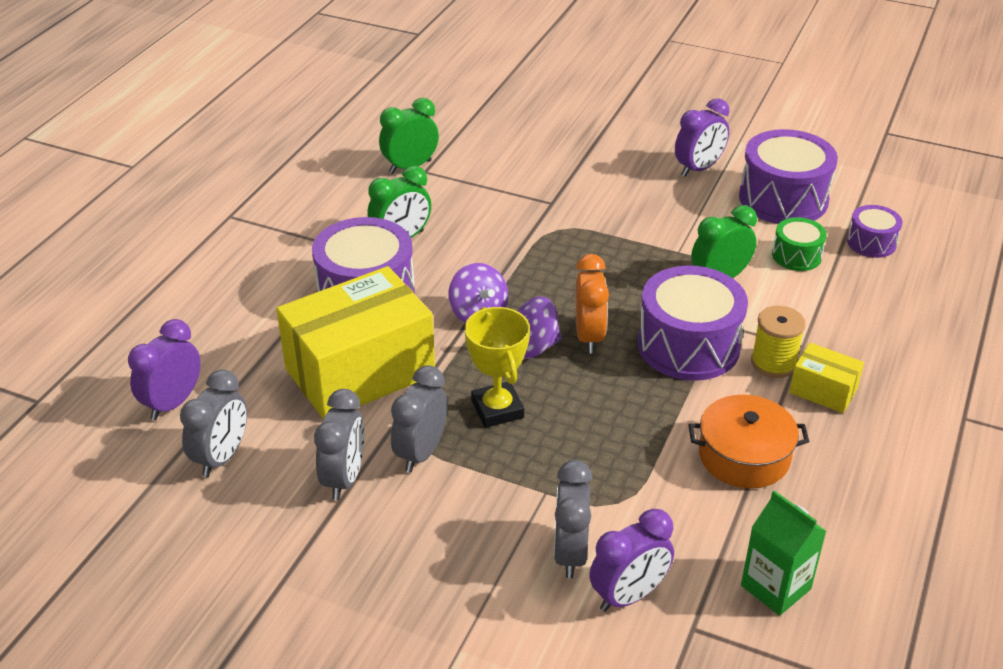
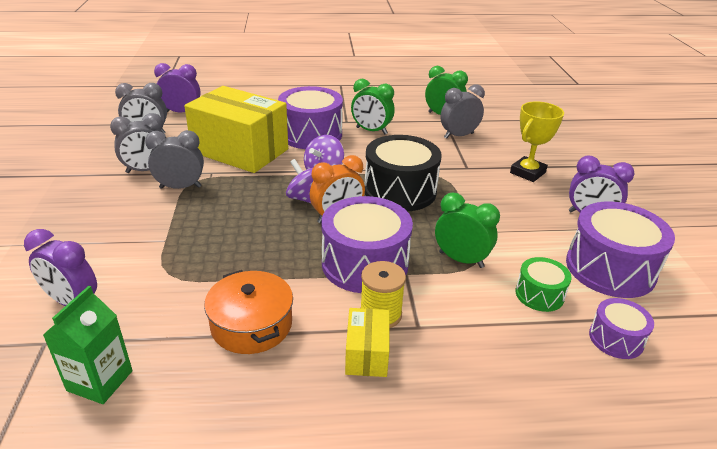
camera: 60 degrees right, 5 degrees down
yellow trophy [465,307,530,428] -> yellow trophy moved to [510,102,564,182]
grey clock [554,460,592,578] -> grey clock moved to [440,84,485,139]
none -> black drum [364,135,442,211]

